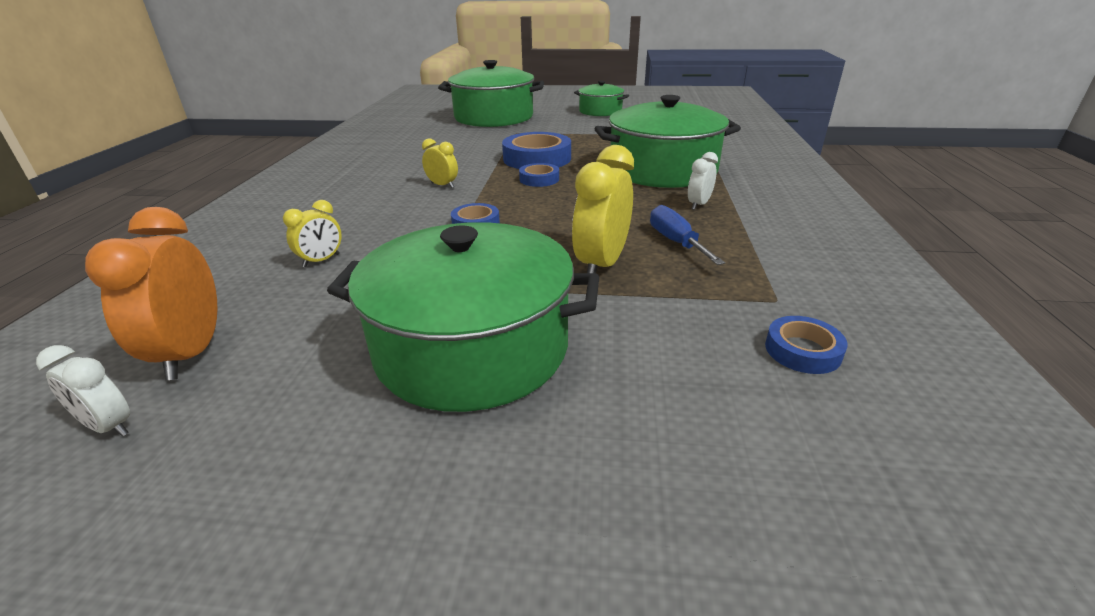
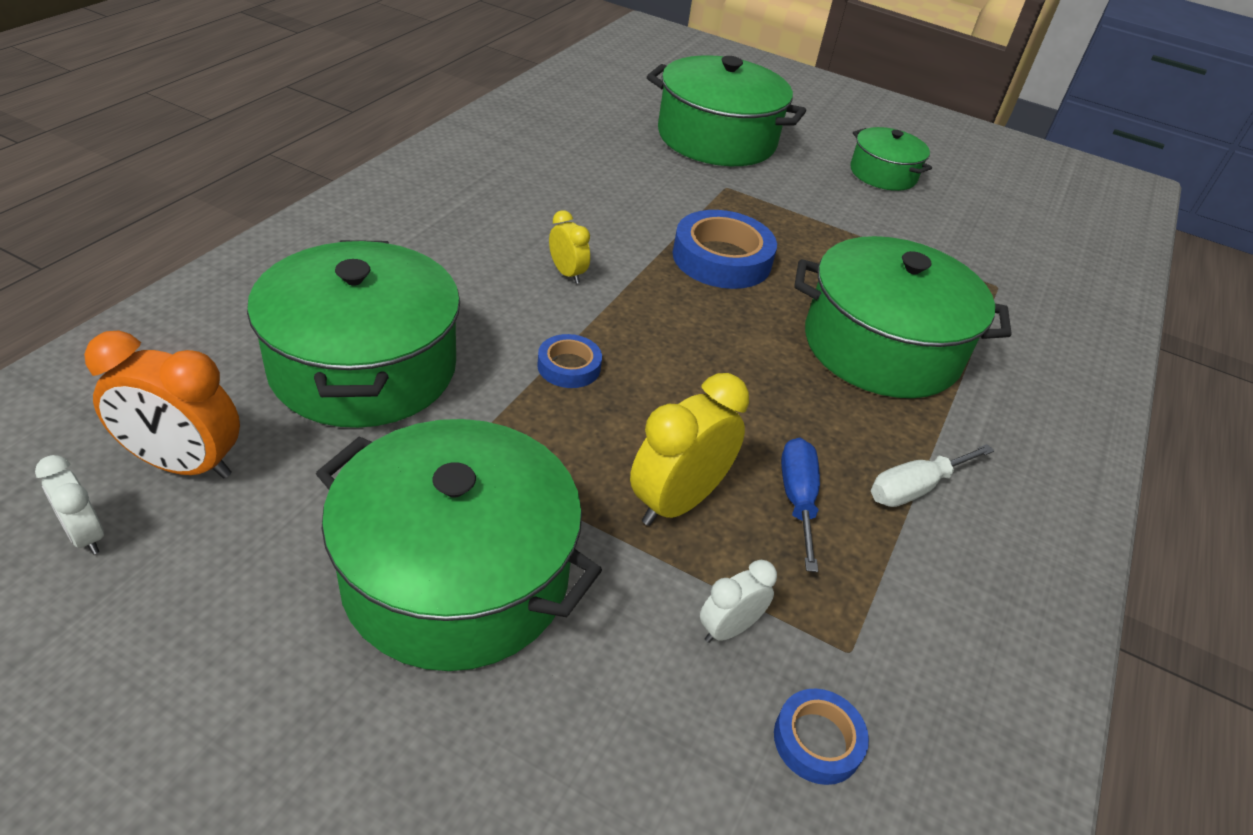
camera: 15 degrees right, 10 degrees up
orange clock [85,207,218,380] -> orange clock turned 90 degrees counterclockwise [84,330,240,479]
yellow clock [283,200,342,267] -> green pot [247,240,460,428]
blue tape [519,163,559,187] -> none
white clock [688,152,718,210] -> white clock moved to [700,560,777,643]
none -> white screwdriver [871,444,994,507]

